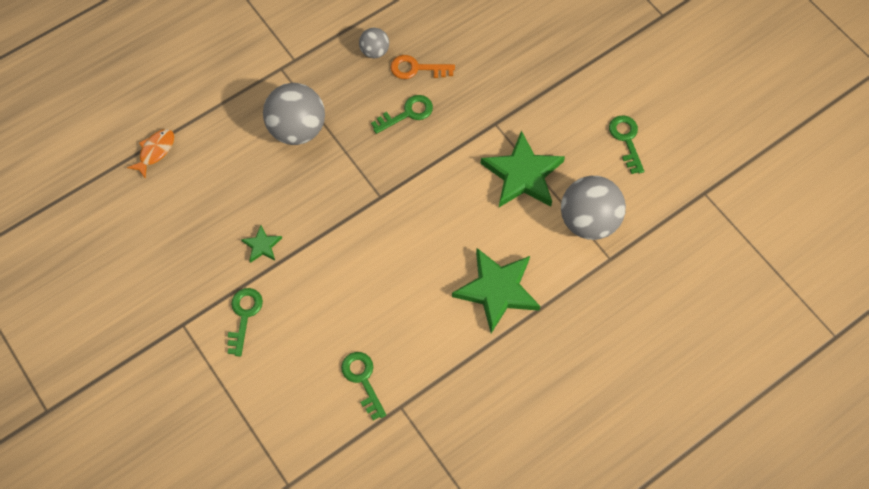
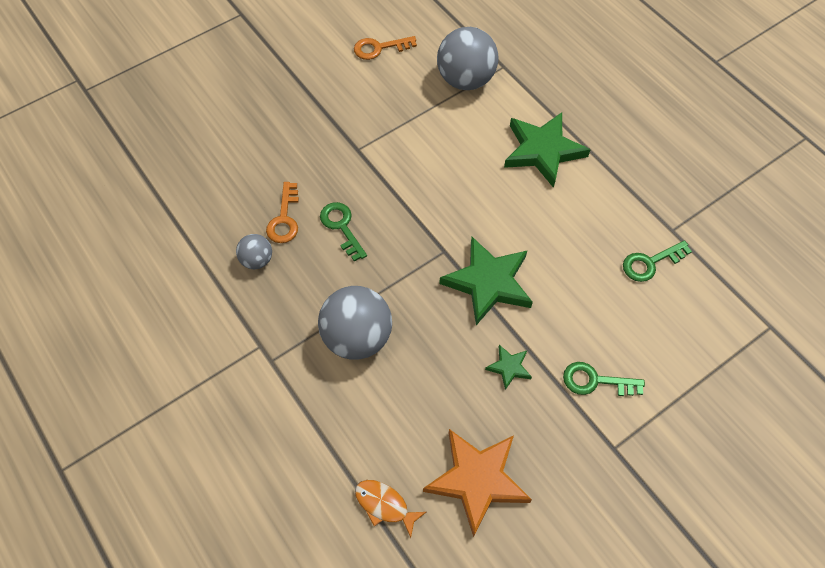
camera: 90 degrees left, 5 degrees down
green star [481,131,565,207] -> green star moved to [439,237,533,325]
green key [609,115,644,174] -> orange key [354,36,417,60]
none -> orange star [423,429,532,537]

